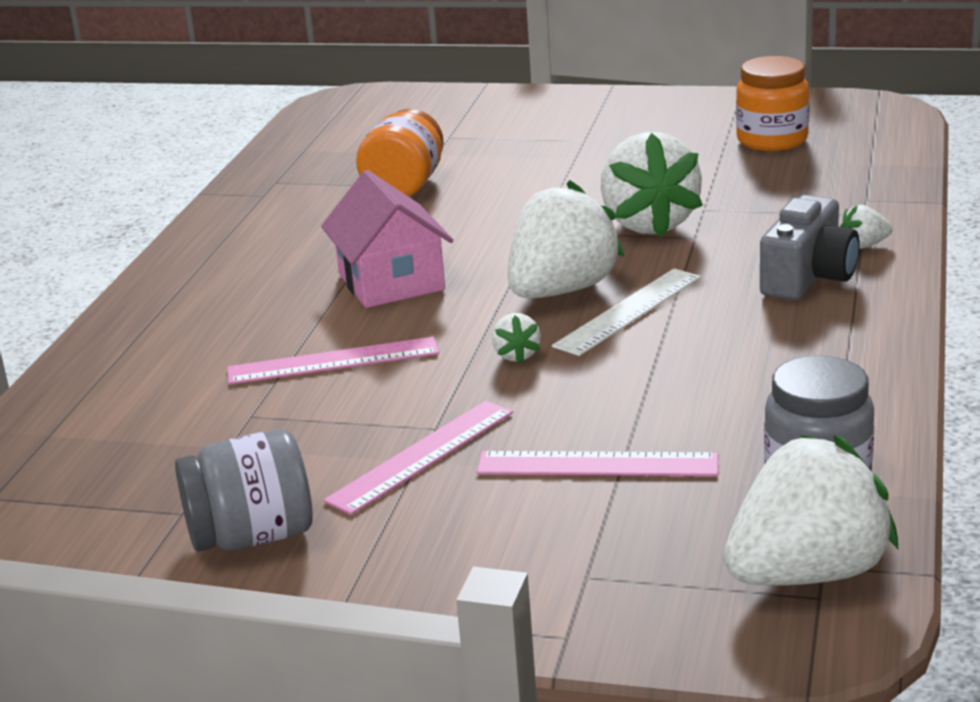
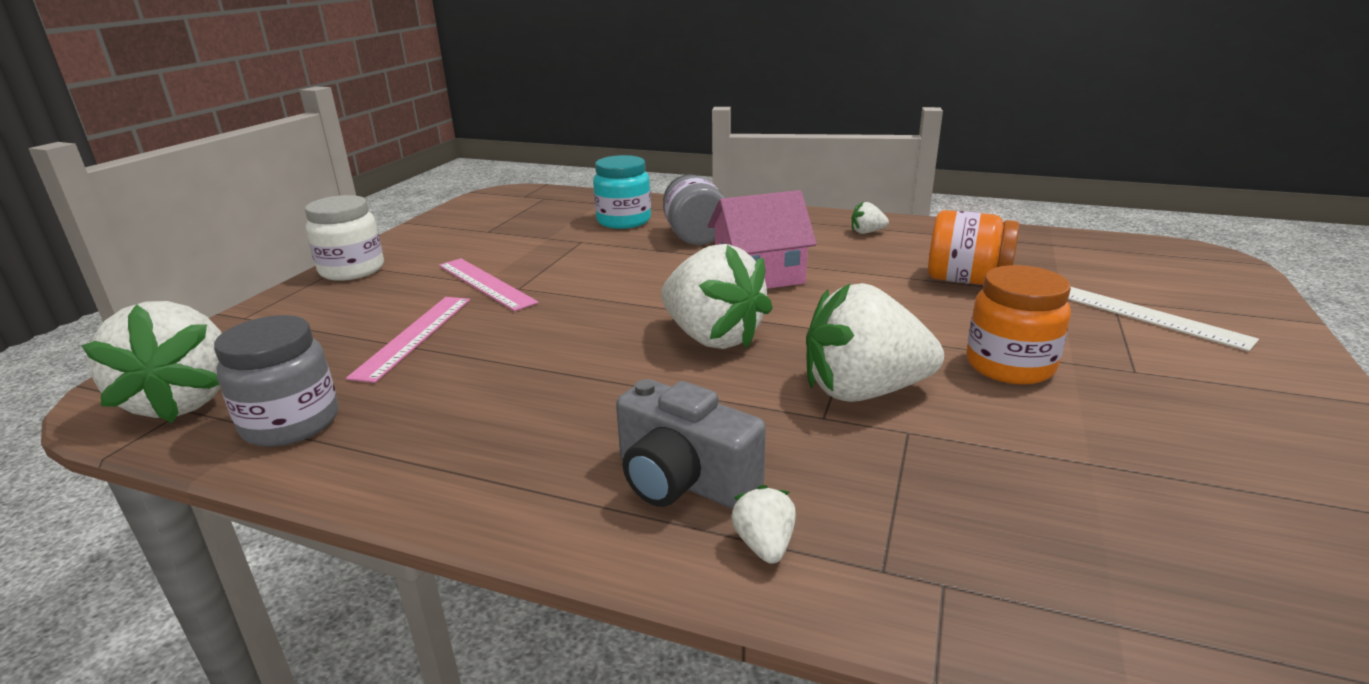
camera: 95 degrees right, 0 degrees up
grey jar [175,429,313,552] -> grey jar moved to [663,174,725,245]
pink ruler [227,337,439,385] -> none
white strawberry [492,313,541,363] -> white strawberry moved to [851,201,889,234]
white ruler [552,268,701,356] -> white ruler moved to [1068,287,1259,351]
orange jar [736,56,810,151] -> orange jar moved to [966,265,1071,385]
none -> white jar [305,195,384,281]
none -> turquoise jar [593,155,651,229]

